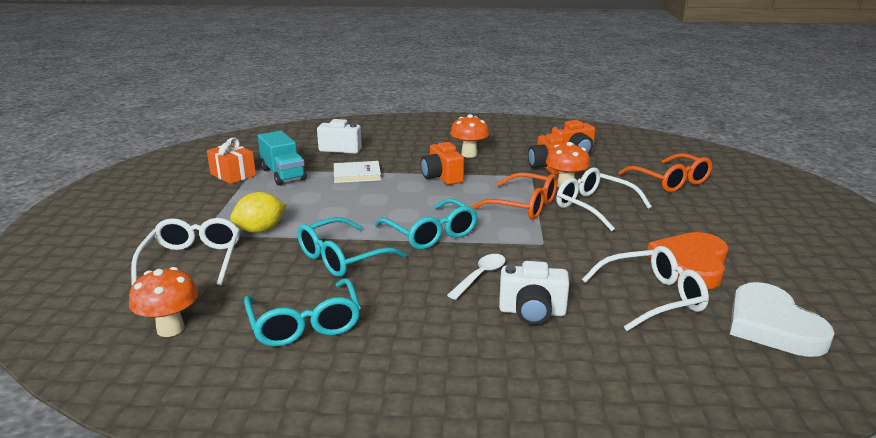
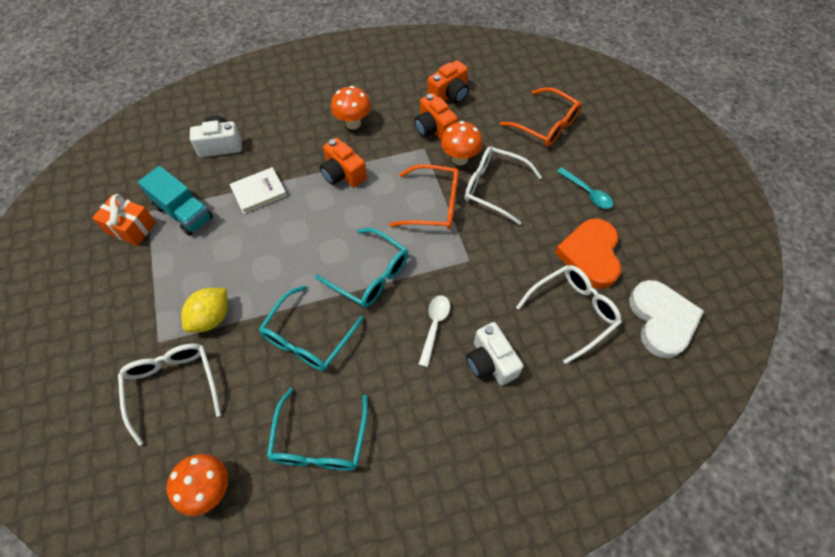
camera: 20 degrees left, 35 degrees up
turquoise glasses [244,278,361,347] -> turquoise glasses turned 45 degrees clockwise [267,388,368,471]
white camera [499,261,569,325] -> white camera turned 75 degrees clockwise [466,322,523,385]
white heart [730,282,835,357] -> white heart turned 150 degrees counterclockwise [629,280,704,358]
none -> turquoise spoon [557,167,613,209]

